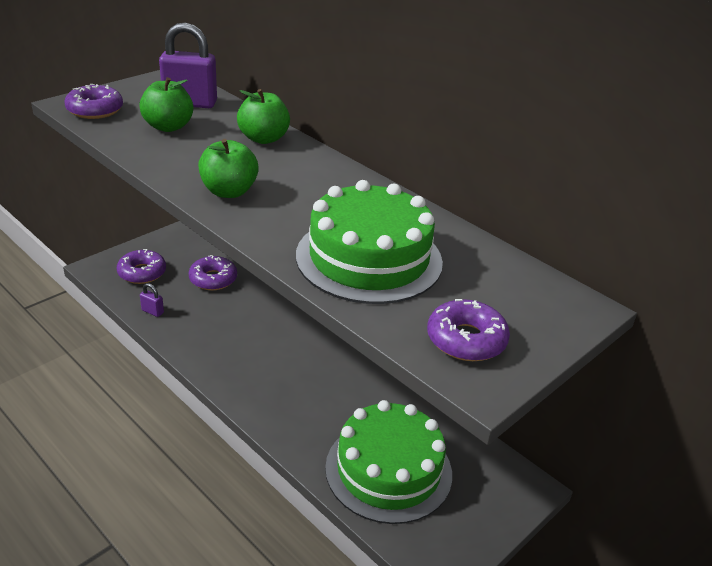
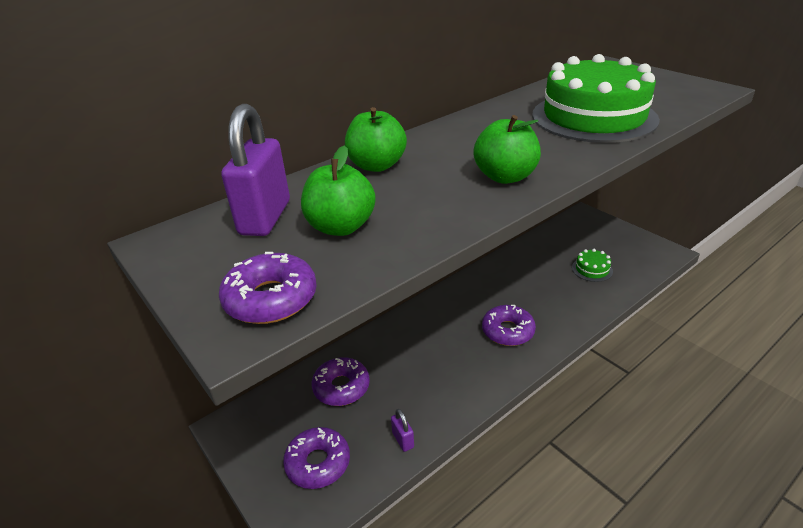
camera: 80 degrees left, 0 degrees up
purple padlock [140,283,164,317] -> purple padlock turned 60 degrees counterclockwise [391,409,414,452]
green cake [325,400,452,524] -> green cake [572,249,613,282], size x0.42
purple donut [427,299,510,361] -> purple donut moved to [482,305,536,346]

